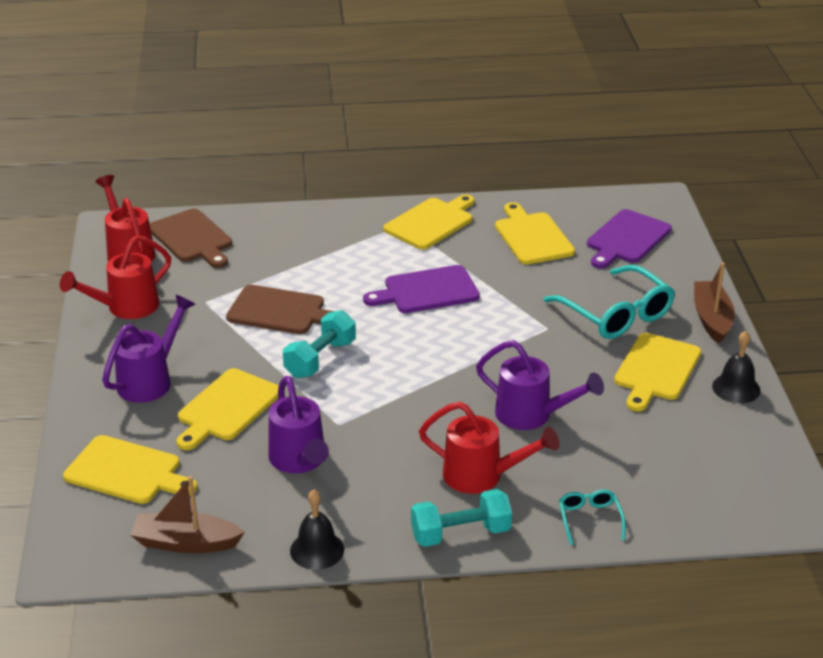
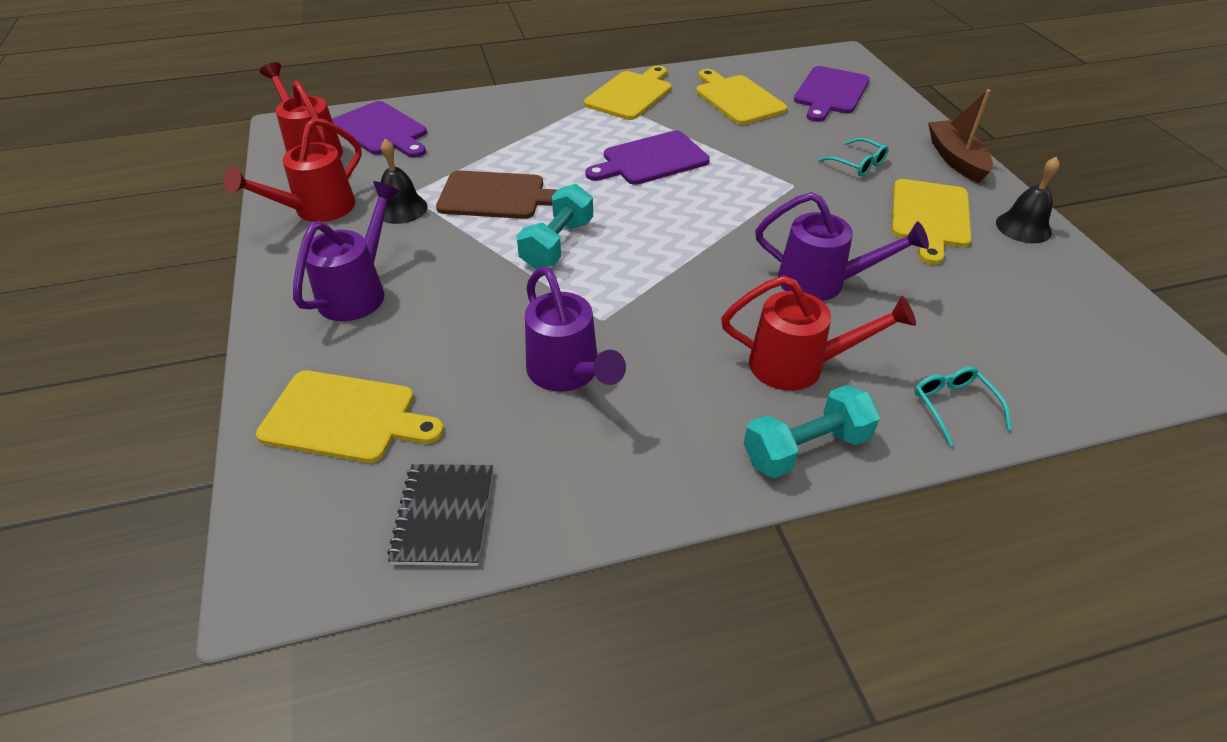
camera: 10 degrees left, 10 degrees up
brown boat [131,476,245,553] -> black notebook [387,464,493,566]
brown cutting board [150,209,232,268] -> purple cutting board [332,101,427,158]
yellow cutting board [177,368,279,450] -> none
black bell [290,489,344,570] -> black bell moved to [381,139,428,224]
turquoise glasses [544,265,675,339] -> turquoise glasses [818,138,889,176], size x0.49

